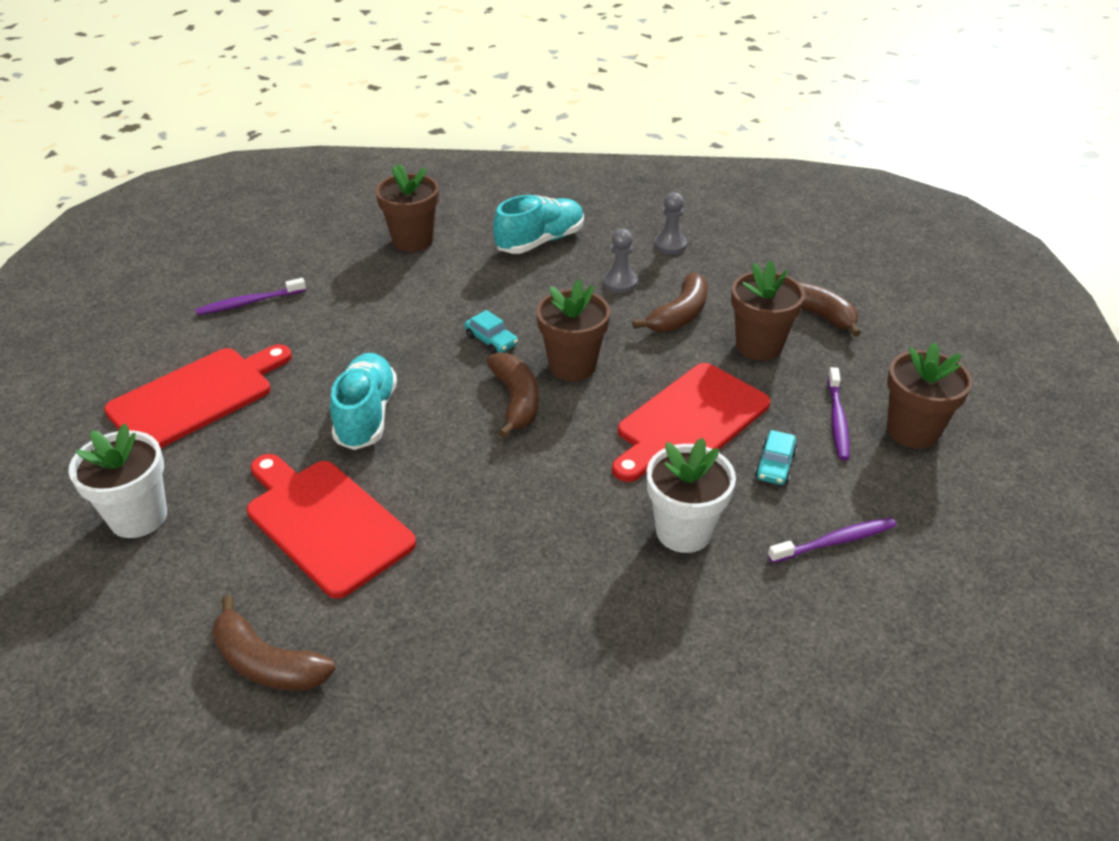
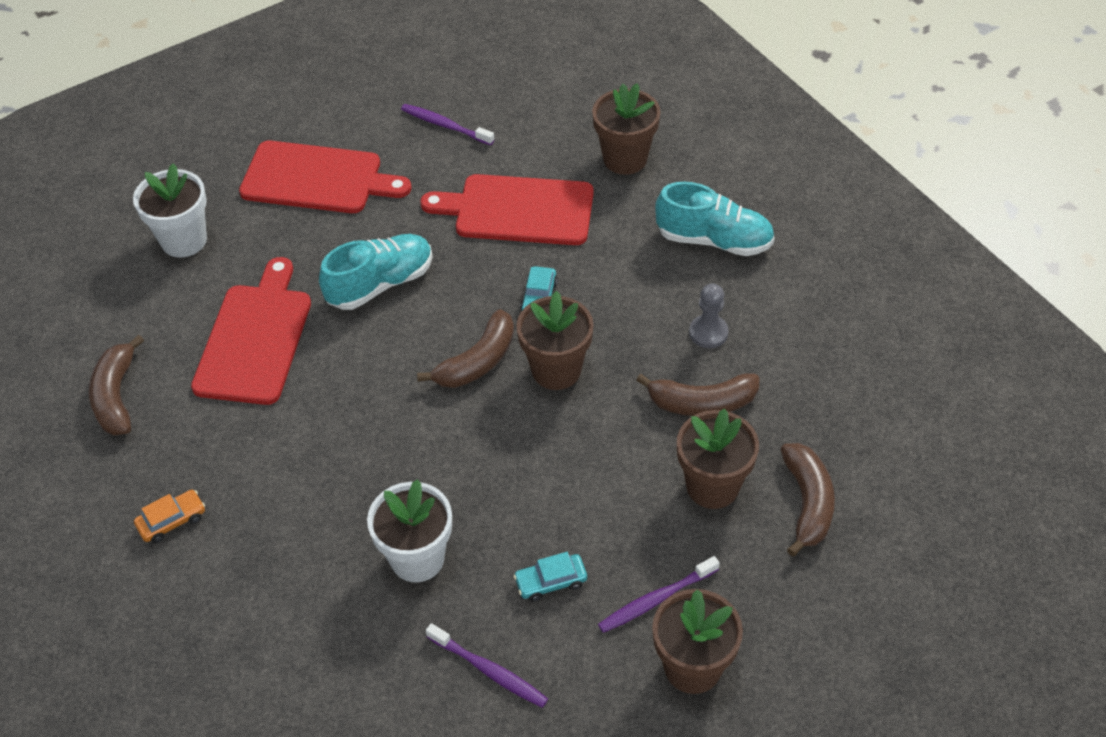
camera: 55 degrees right, 10 degrees up
red cutting board [612,363,770,482] -> red cutting board moved to [421,174,594,245]
grey pawn [654,192,687,254] -> none
none -> orange car [134,490,205,543]

